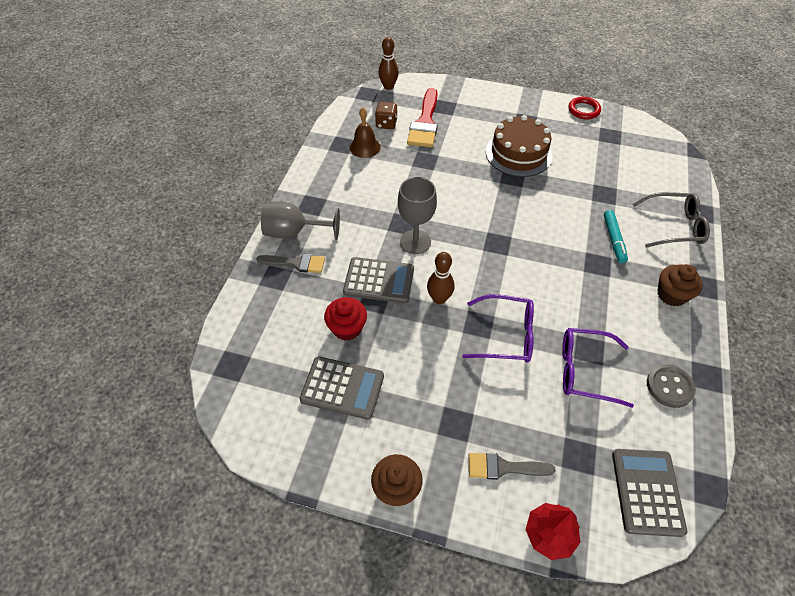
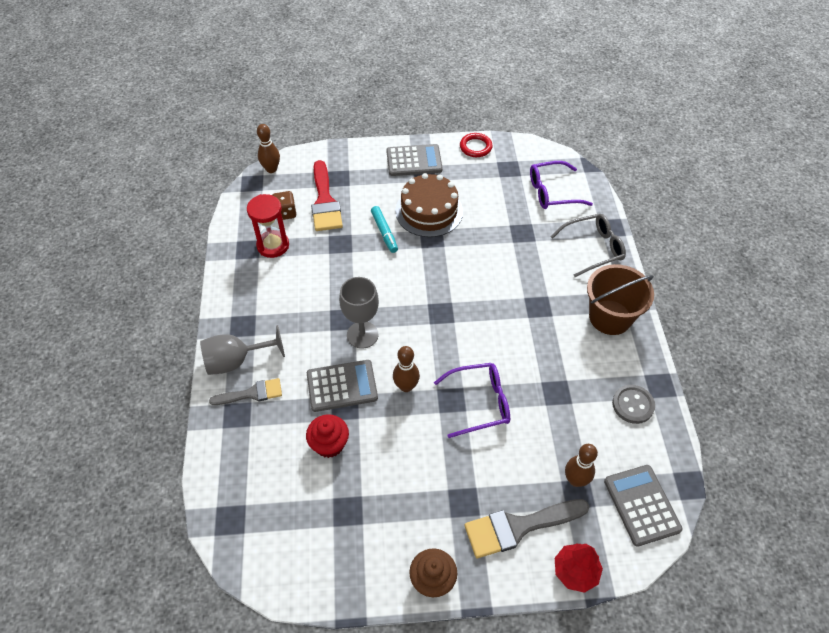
camera: 20 degrees left, 0 degrees up
grey calculator [299,356,384,420] -> grey calculator moved to [386,144,442,176]
brown bell [350,107,381,158] -> red hourglass [247,194,289,258]
grey brush [469,453,556,480] -> grey brush [464,499,590,558], size x1.60
purple glasses [562,328,634,408] -> purple glasses moved to [530,161,593,209]
turquoise marker [604,210,628,263] -> turquoise marker moved to [371,206,398,253]
brown cupcake [658,264,703,306] -> brown bucket [587,264,654,335]
none -> brown bowling pin [565,444,598,487]

